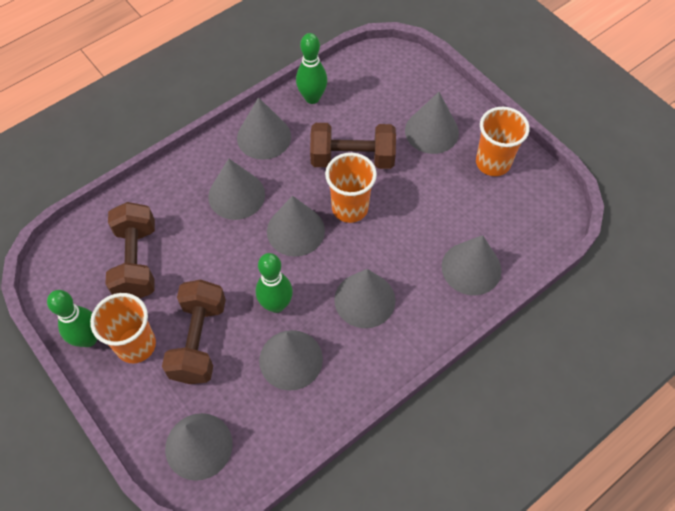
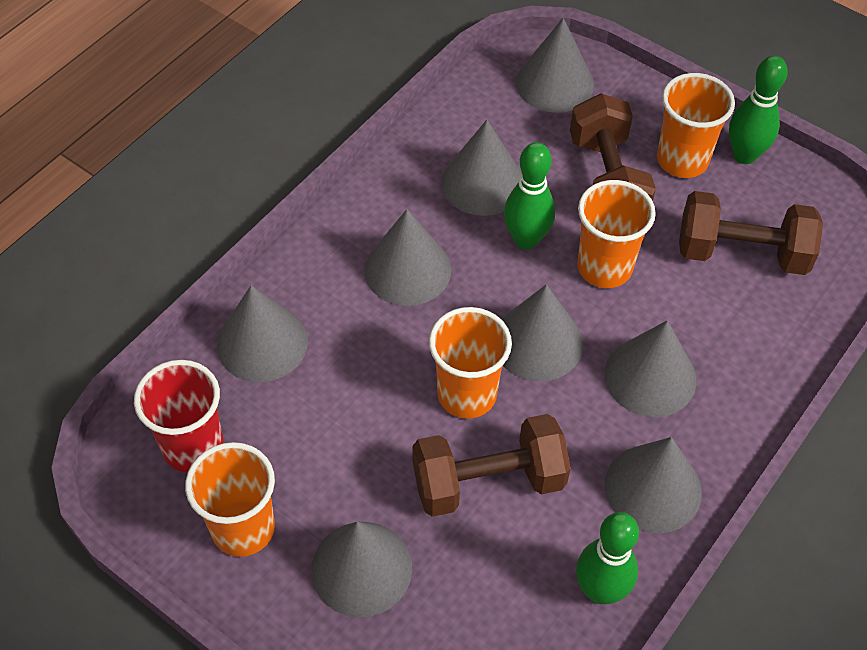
camera: 165 degrees right, 5 degrees down
brown dumbbell [105,202,155,298] -> brown dumbbell turned 60 degrees counterclockwise [679,191,823,275]
none -> red cup [134,360,223,472]
none -> orange cup [577,180,656,288]

